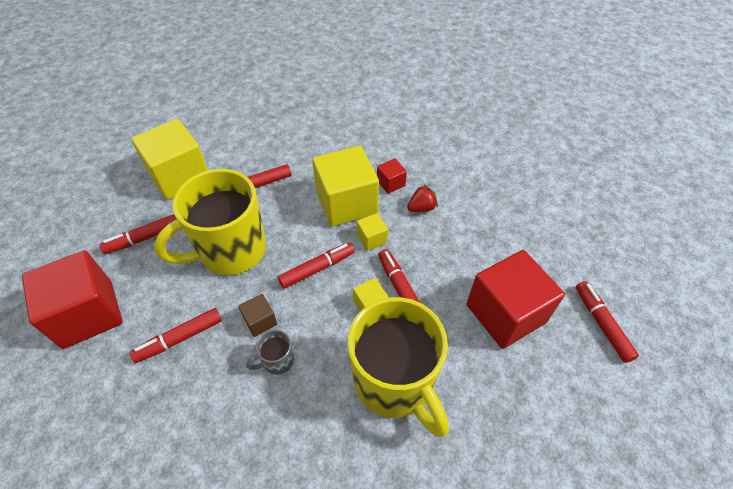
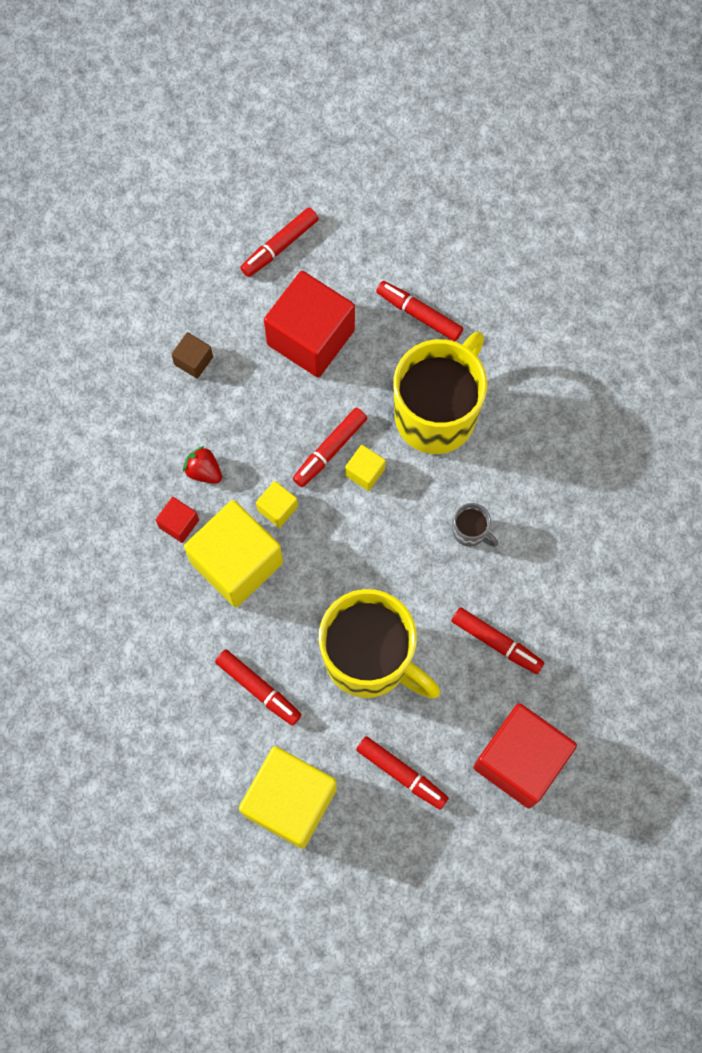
camera: 115 degrees left, 20 degrees up
brown cube [238,294,277,337] -> brown cube moved to [171,332,213,379]
red marker [278,242,355,289] -> red marker moved to [376,281,463,341]

